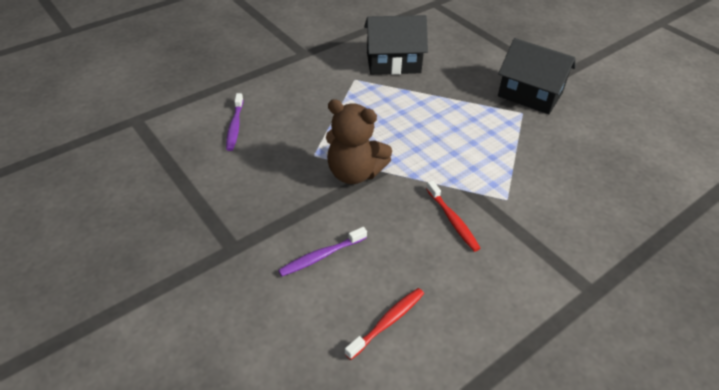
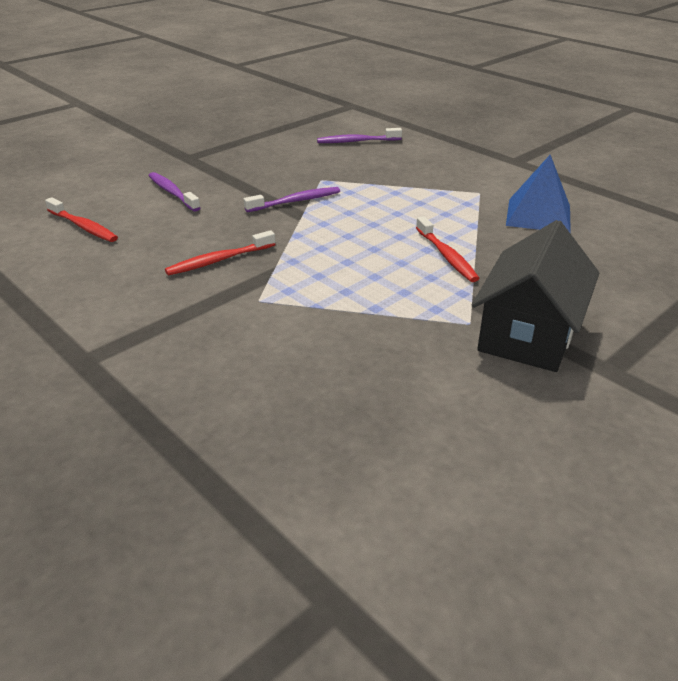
camera: 85 degrees right, 10 degrees down
brown teddy bear [326,99,392,184] -> purple toothbrush [244,187,340,212]
black house [364,15,428,75] -> blue pyramid [506,155,571,233]
none -> red toothbrush [416,216,479,282]

